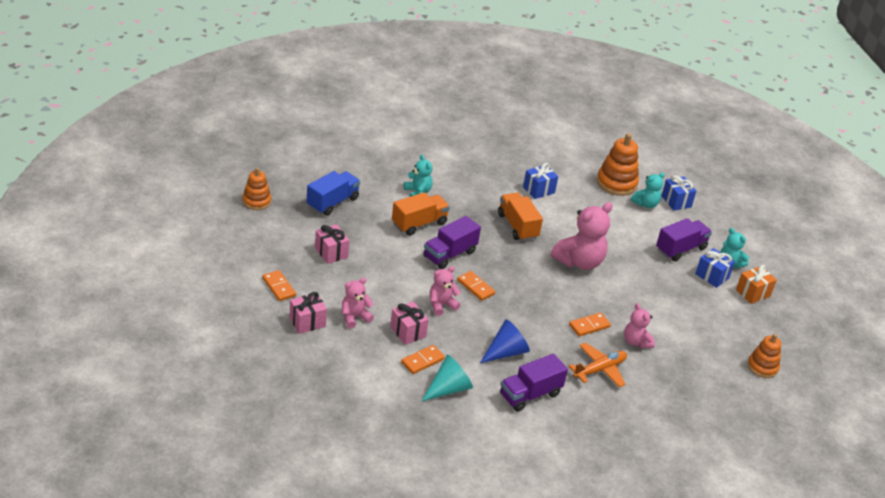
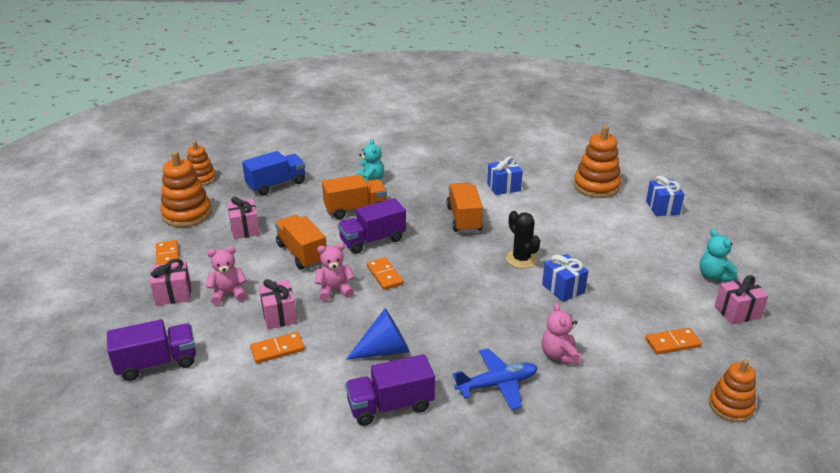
camera: 20 degrees right, 5 degrees down
turquoise cone [422,355,473,401] -> none
pink teddy bear [551,202,613,270] -> black cactus [506,211,540,268]
orange domino [569,312,611,336] -> orange domino moved to [646,328,702,354]
orange plane [569,343,627,388] -> blue plane [453,348,538,410]
turquoise teddy bear [631,172,665,208] -> none
purple truck [656,218,712,261] -> purple truck moved to [107,319,196,381]
blue gift [695,248,735,288] -> blue gift moved to [542,254,588,302]
orange gift [736,265,777,304] -> pink gift [714,275,769,325]
none -> orange stacking toy [160,151,212,227]
none -> orange truck [275,215,327,270]

